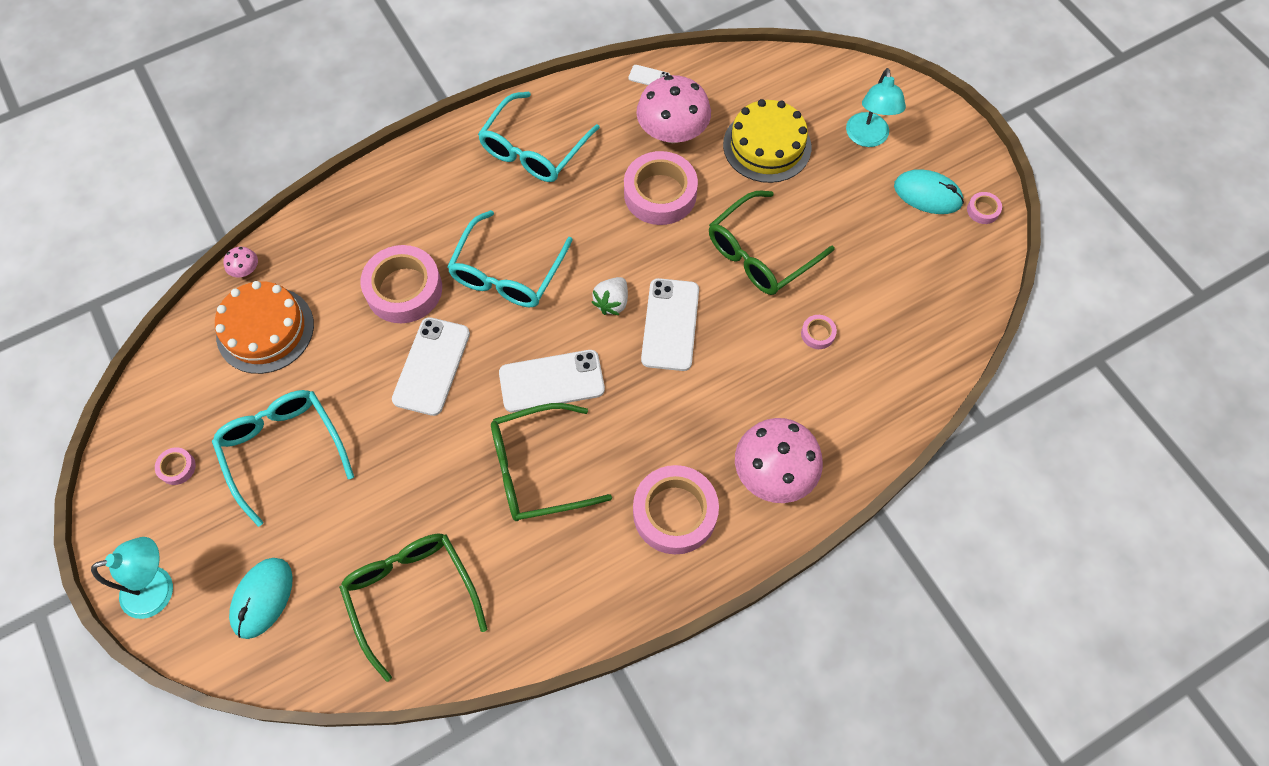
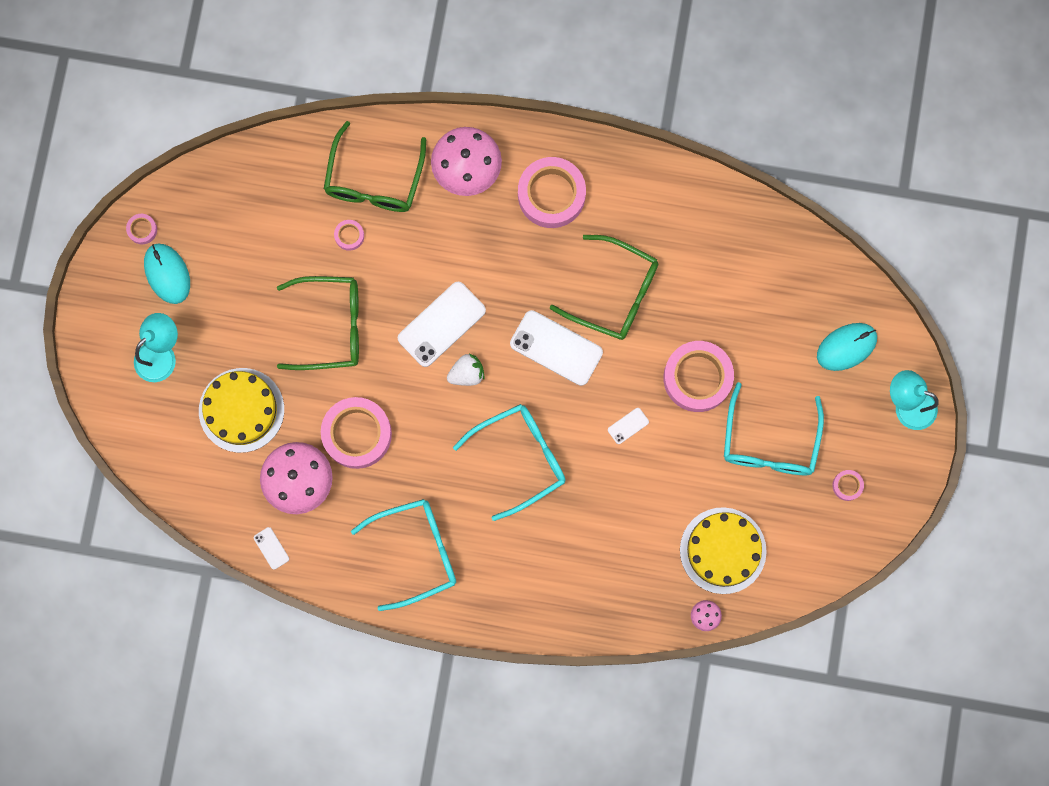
camera: 140 degrees left, 15 degrees up
orange cake [215,281,314,374] -> yellow cake [680,507,767,594]
green glasses [339,534,488,682] -> green glasses moved to [324,121,426,212]
pink tape [361,245,442,323] -> pink tape moved to [663,341,734,412]
white phone [392,317,470,416] -> white phone [608,408,649,444], size x0.45

